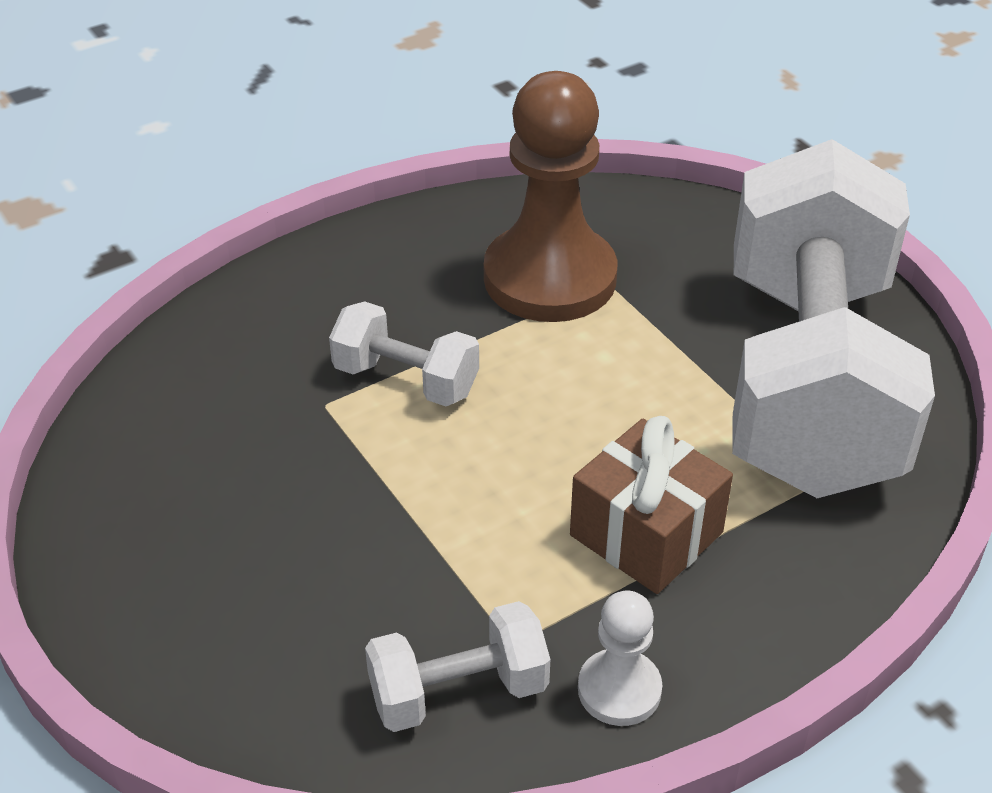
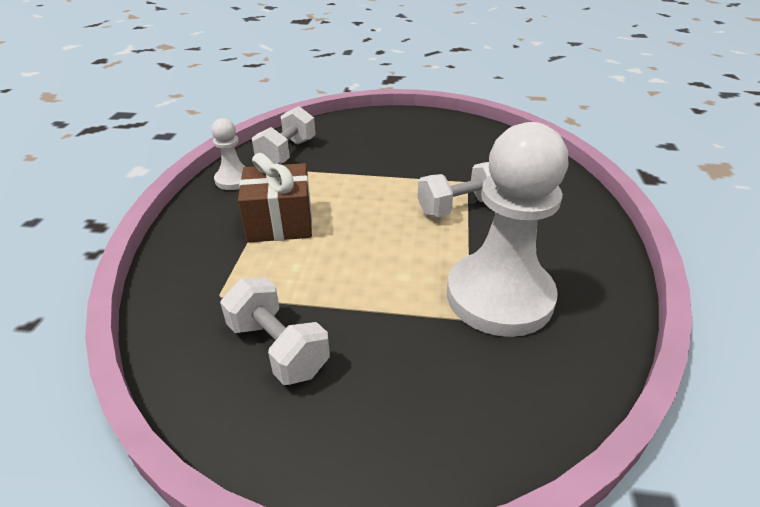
camera: 130 degrees right, 5 degrees down
brown pawn [484,71,617,322] -> white pawn [447,122,568,337]
white dumbbell [732,139,935,498] -> white dumbbell [220,278,330,385], size x0.40

